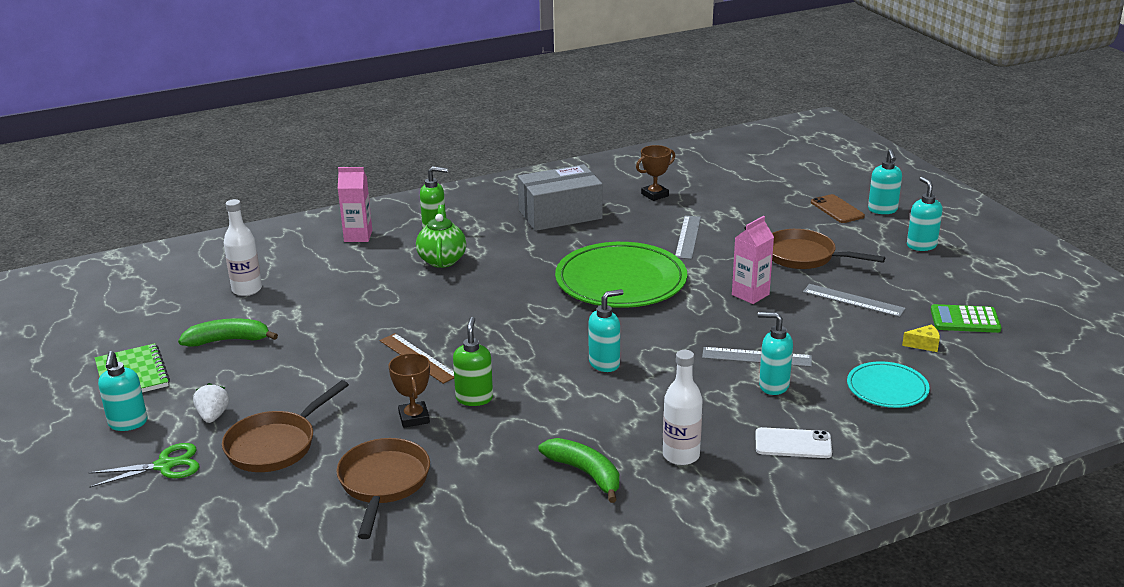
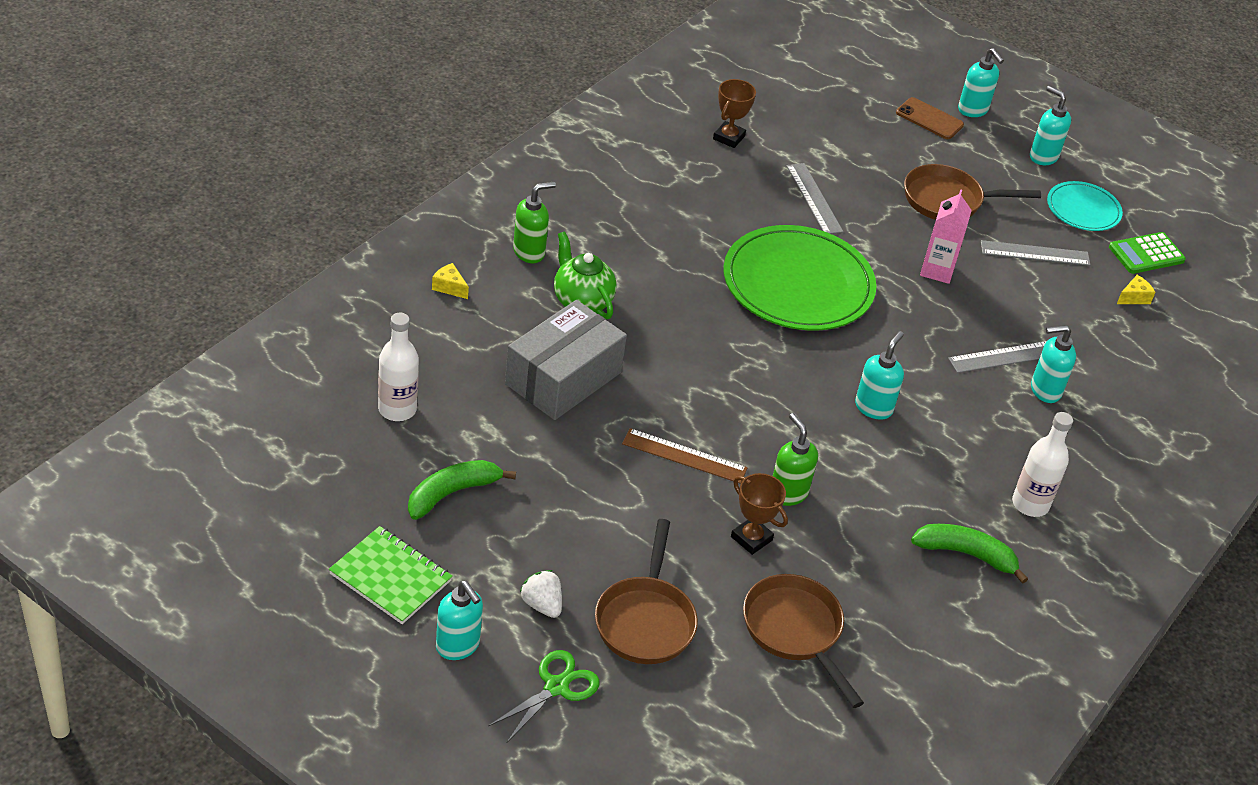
camera: 35 degrees left, 15 degrees up
pink carton [338,167,372,242] -> yellow cheese [432,263,469,299]
grey box [518,164,603,231] -> grey box moved to [505,300,627,420]
white phone [755,427,832,458] -> none
turquoise plate [847,361,930,408] -> turquoise plate moved to [1047,181,1123,231]

